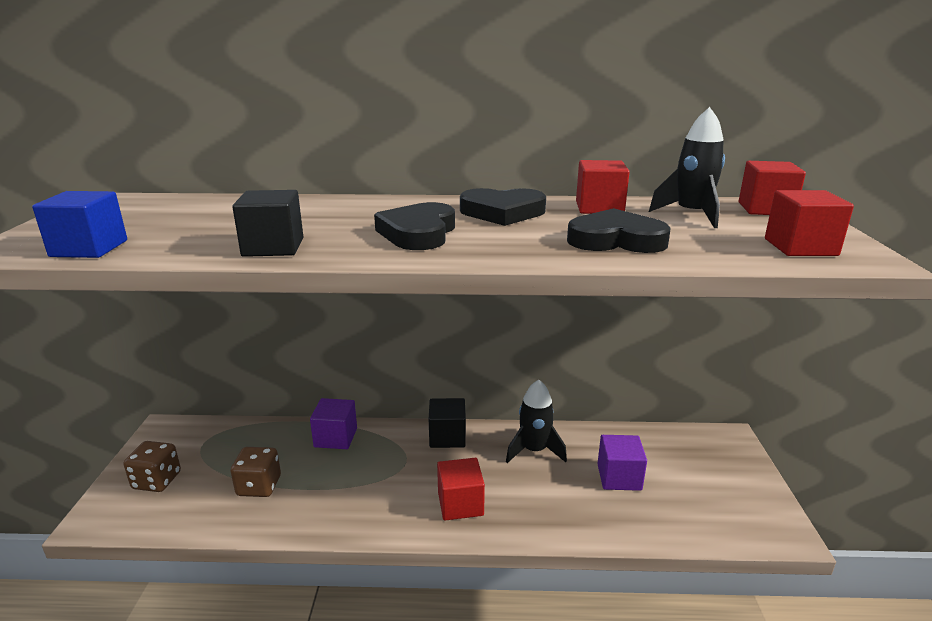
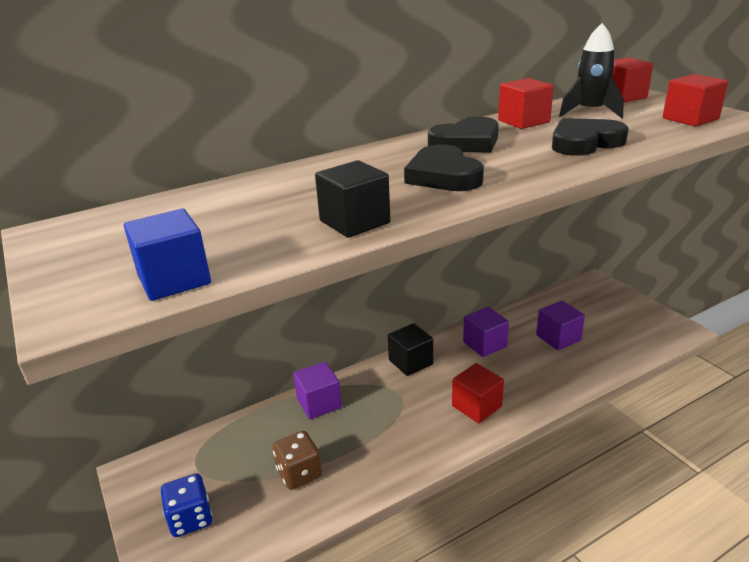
camera: 30 degrees left, 5 degrees up
brown dice [124,441,181,492] -> blue dice [161,474,212,537]
black rocket [506,380,567,463] -> purple cube [463,307,509,357]

